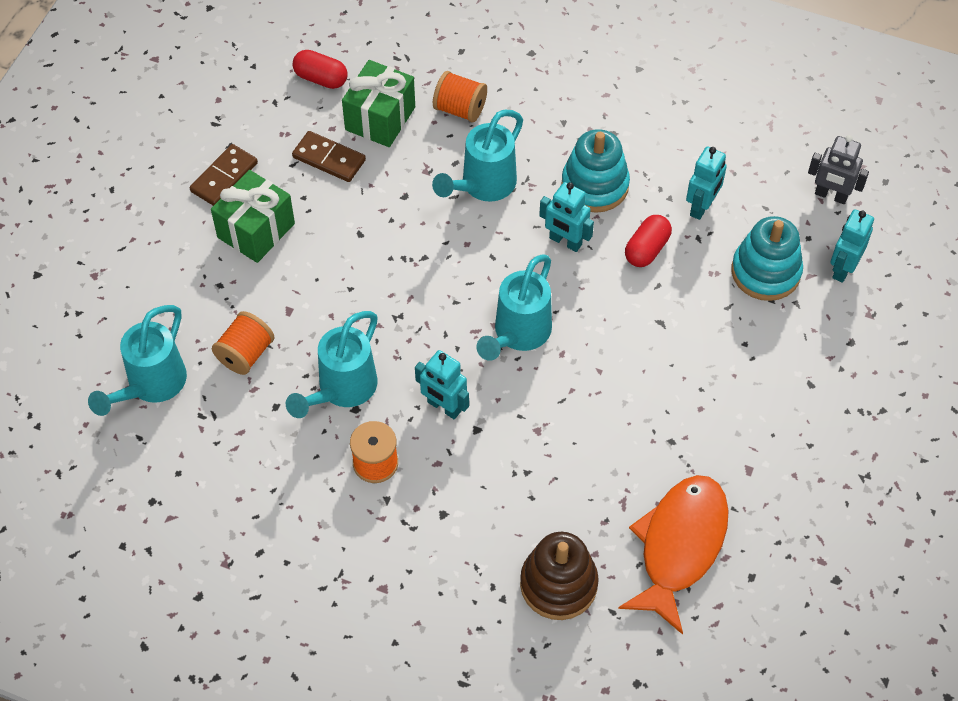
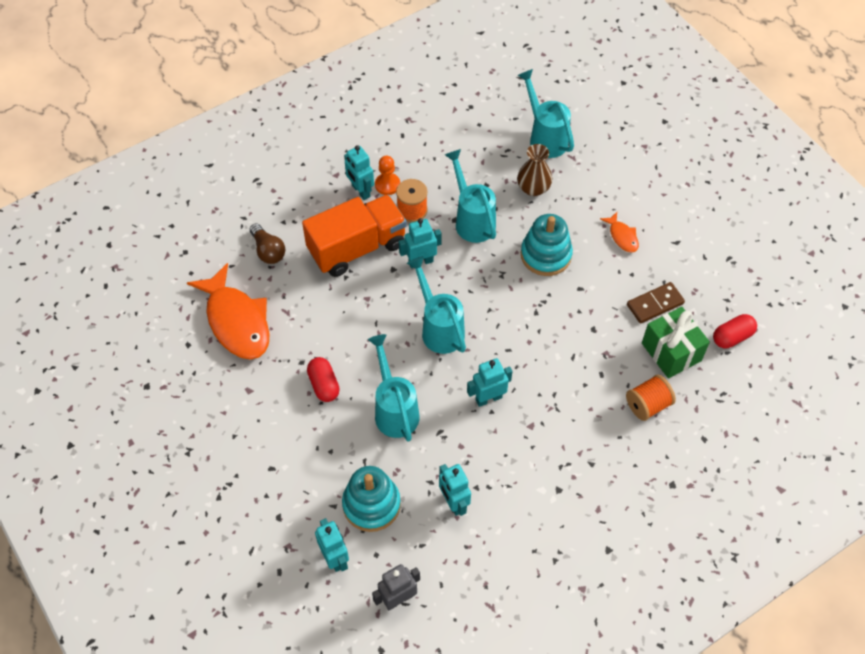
camera: 125 degrees right, 0 degrees up
brown domino [190,144,258,206] -> none
green gift [211,170,295,263] -> orange fish [600,212,639,253]
orange spool [212,311,275,375] -> brown vase [517,144,552,196]
turquoise watering can [432,110,523,202] -> turquoise watering can moved to [368,334,420,442]
brown stacking toy [520,532,599,620] -> brown light bulb [250,223,285,264]
turquoise stacking toy [561,129,630,213] -> turquoise stacking toy moved to [521,214,573,276]
red capsule [625,215,672,267] -> red capsule moved to [307,357,340,402]
none -> orange truck [302,195,407,277]
none -> turquoise robot [344,145,374,200]
none -> orange pawn [375,156,400,195]

